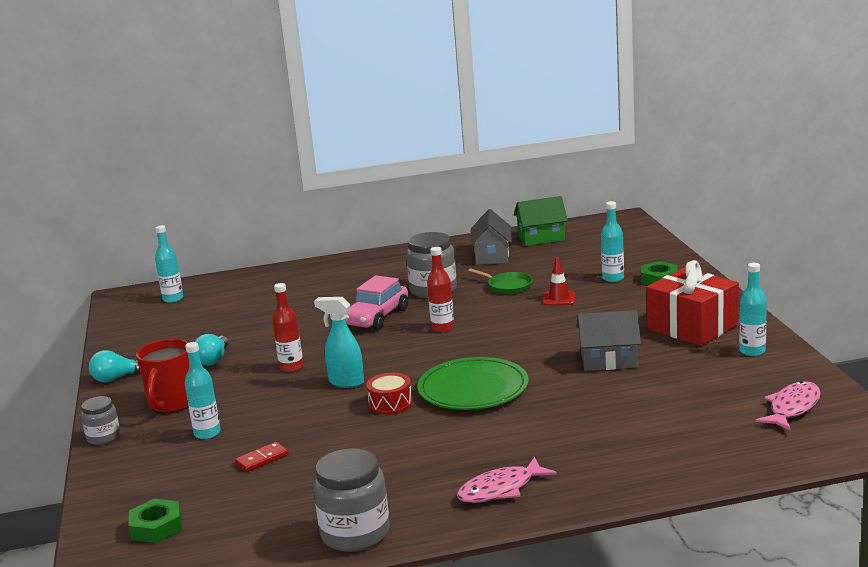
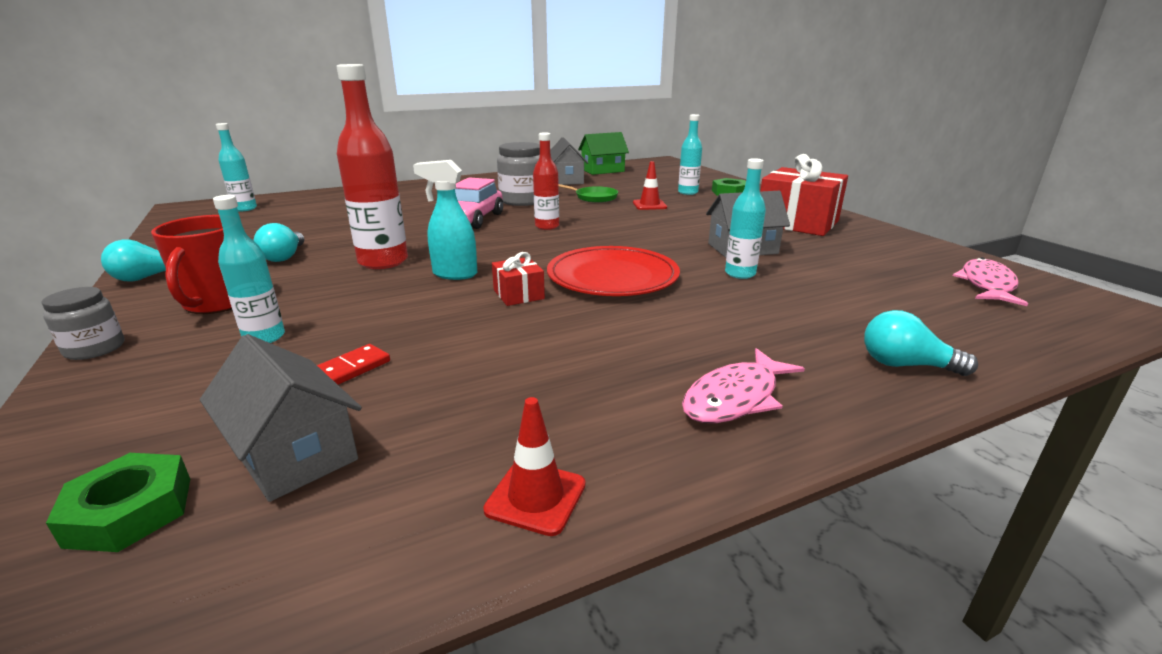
camera: 15 degrees left, 5 degrees up
red bottle [272,283,303,372] -> red bottle [337,64,408,269], size x1.69
grey jar [313,448,390,552] -> red traffic cone [483,397,586,536]
red drum [366,373,413,415] -> red gift [492,252,545,306]
green plate [417,357,529,410] -> red plate [547,246,680,296]
turquoise bottle [739,263,767,356] -> turquoise bottle moved to [725,158,766,279]
none -> grey house [200,334,362,502]
none -> turquoise light bulb [864,310,978,376]

